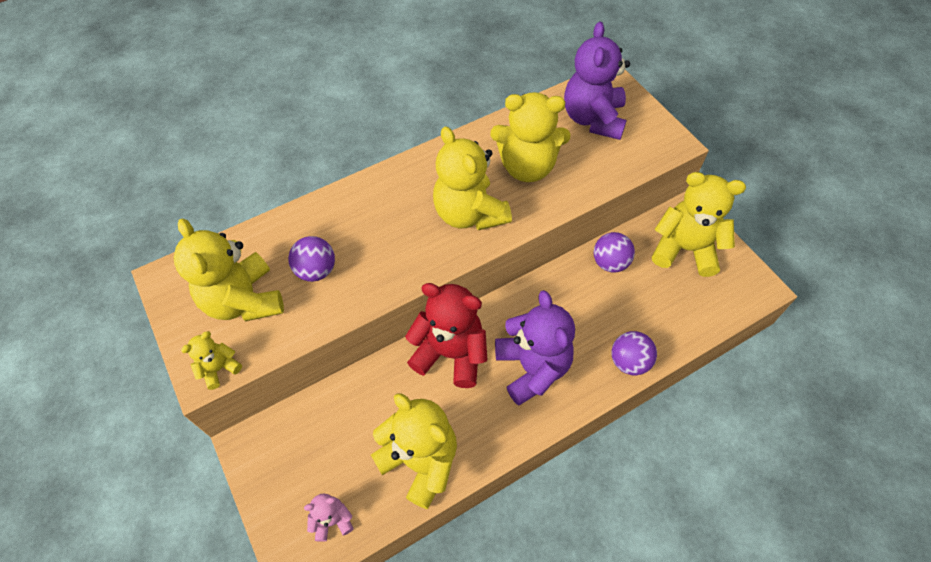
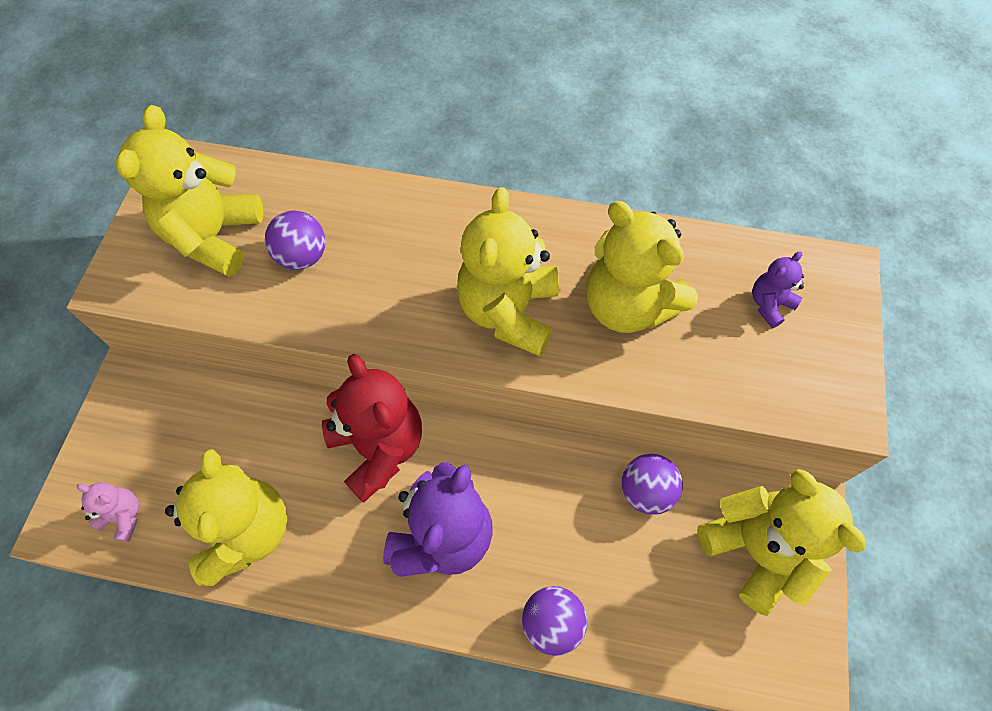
camera: 40 degrees right, 5 degrees up
yellow teddy bear [181,331,242,390] -> none
purple teddy bear [564,22,630,140] -> purple teddy bear [752,251,804,328], size x0.48

